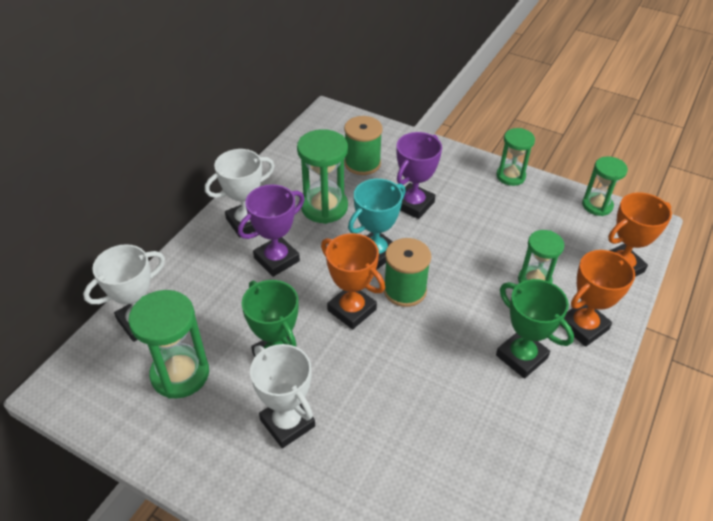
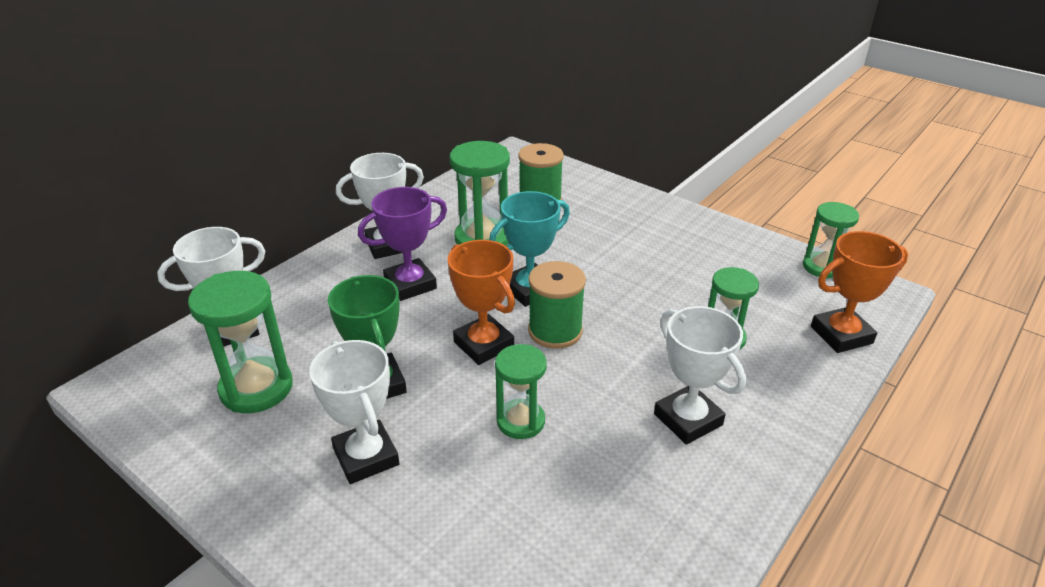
camera: 10 degrees right, 10 degrees down
purple trophy [397,132,442,219] -> none
green trophy [496,279,574,379] -> white trophy [654,306,746,445]
green hourglass [497,128,535,186] -> green hourglass moved to [495,344,547,439]
orange trophy [560,250,635,347] -> none

